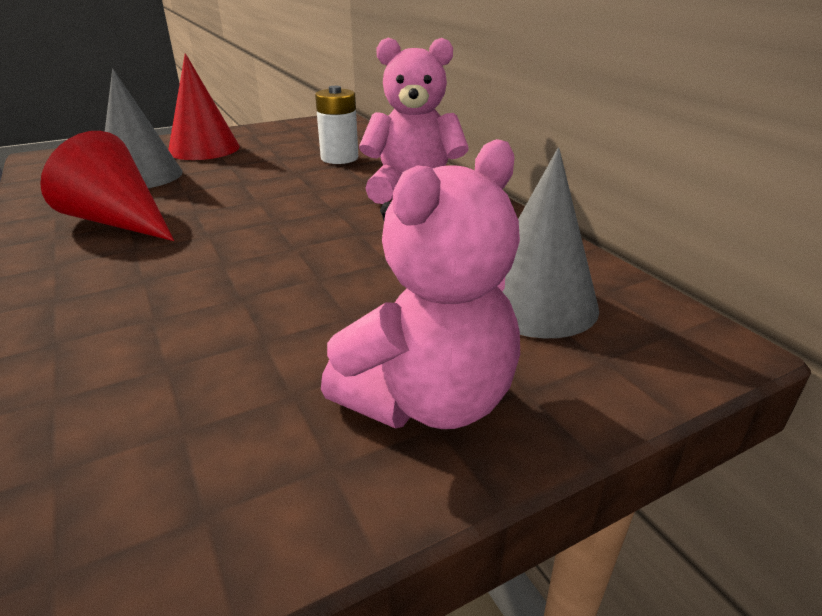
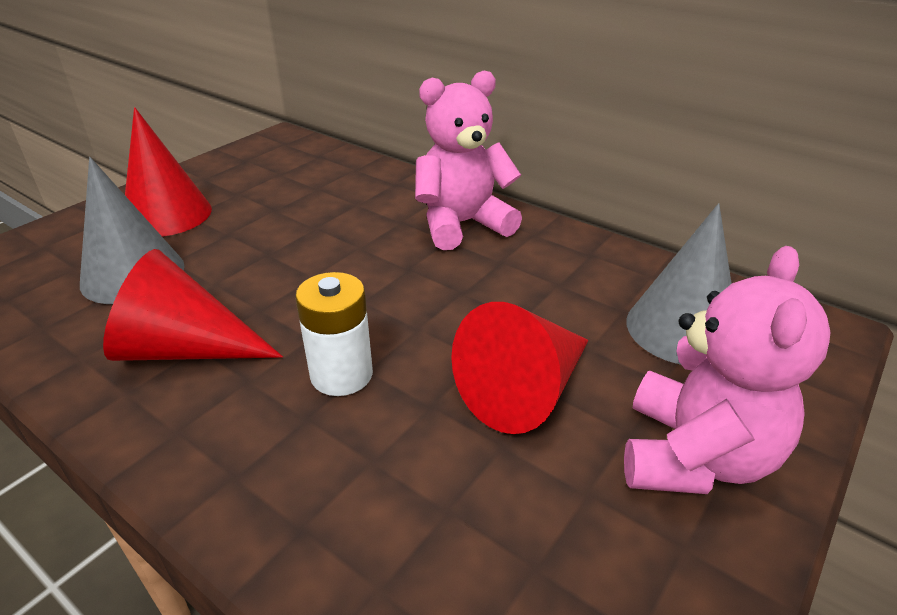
camera: 25 degrees left, 5 degrees up
white battery [315,86,358,164] -> white battery moved to [295,272,373,396]
none -> red cone [451,302,588,434]

